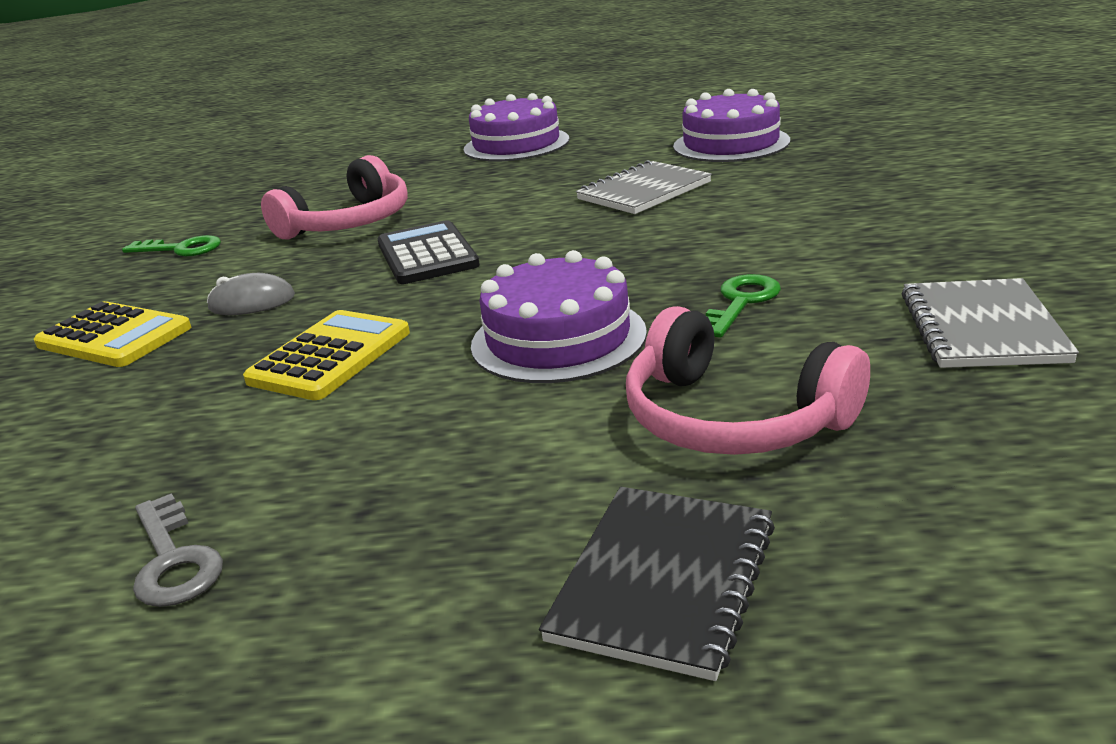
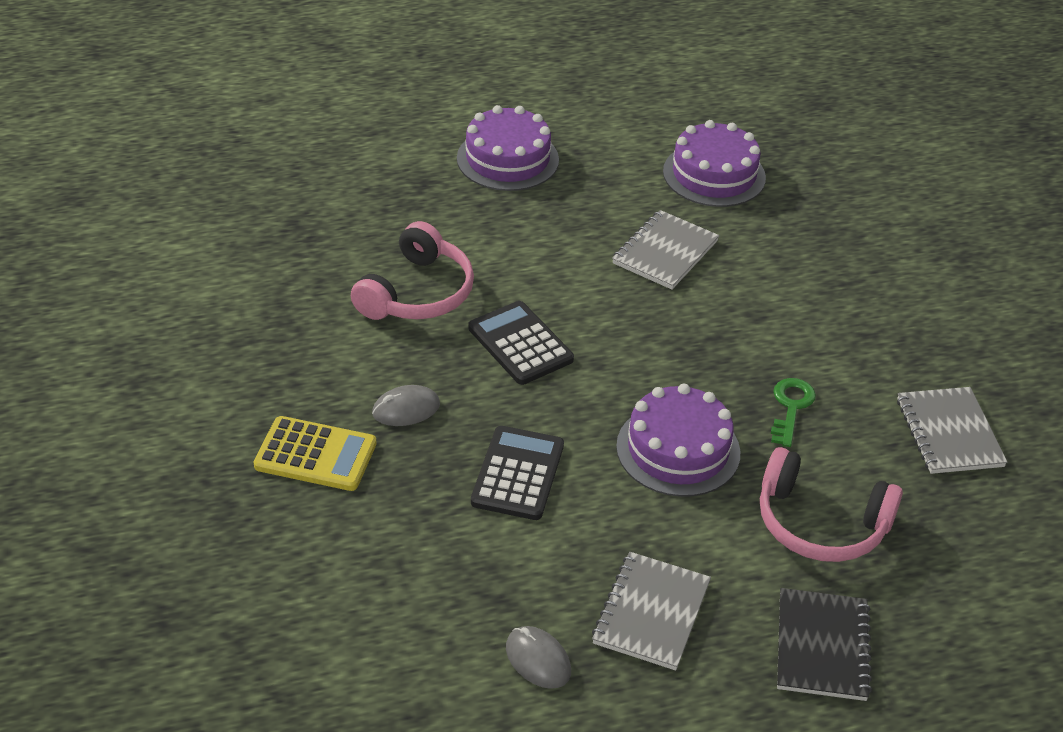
camera: 20 degrees left, 15 degrees up
green key [122,235,221,256] -> none
grey key [133,493,223,607] -> grey mouse [506,626,571,689]
yellow calculator [243,310,410,400] -> black calculator [471,426,564,520]
none -> grey notebook [592,552,711,671]

